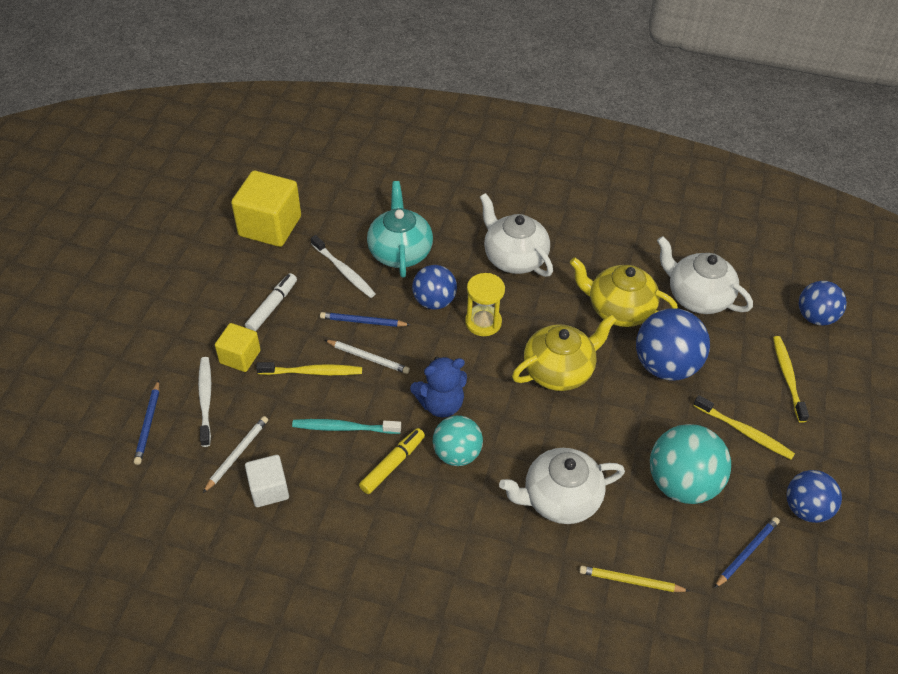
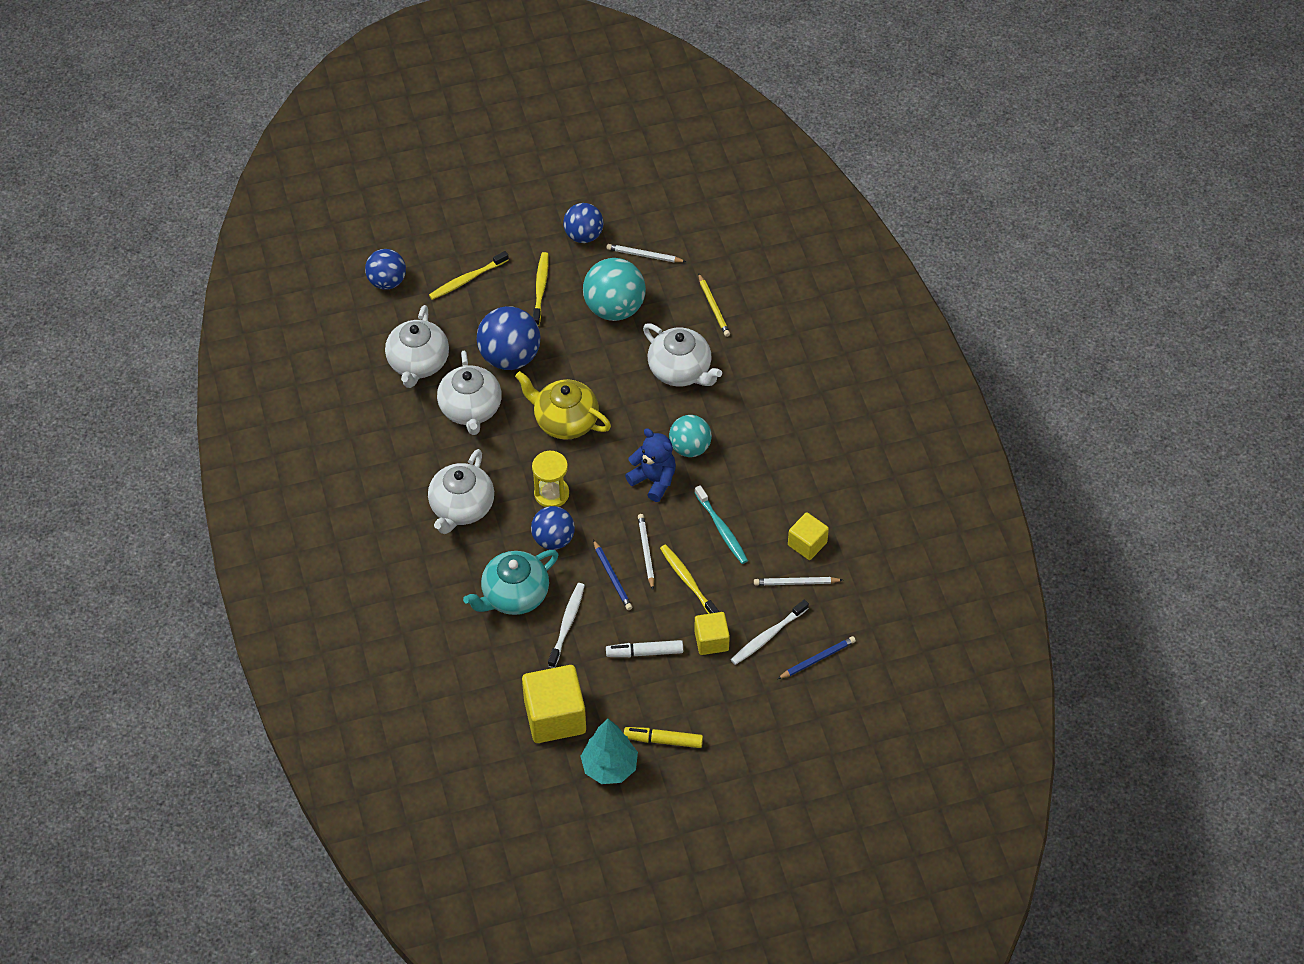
camera: 120 degrees left, 5 degrees up
white cube [245,455,289,507] -> yellow cube [788,512,829,560]
yellow marker [359,428,425,494] -> yellow marker moved to [624,727,703,748]
yellow teapot [570,257,678,327] -> white teapot [437,351,502,435]
blue pencil [714,517,780,588] -> white pencil [606,244,686,262]
none -> turquoise tree [580,719,638,784]

